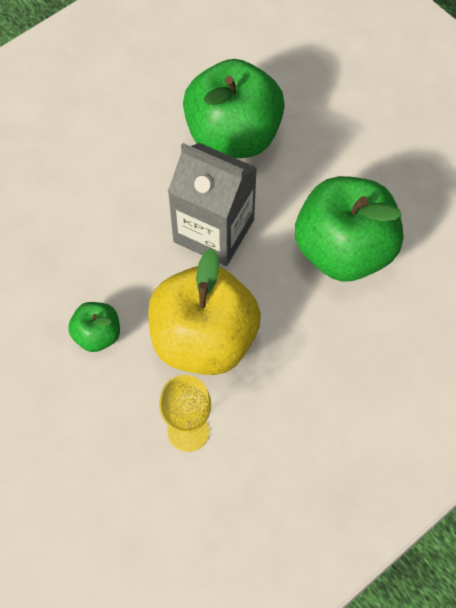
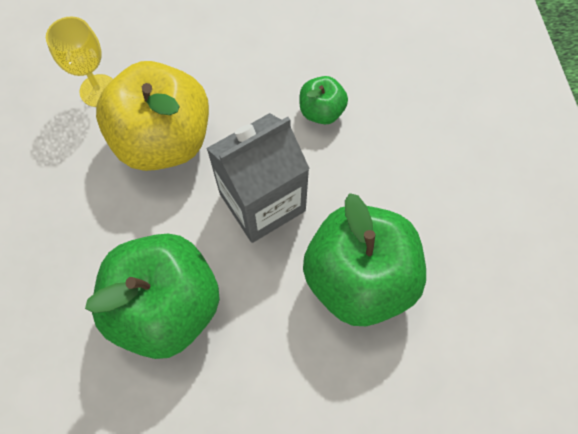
camera: 120 degrees right, 5 degrees up
green apple [68,302,120,352] -> green apple moved to [299,76,348,124]

